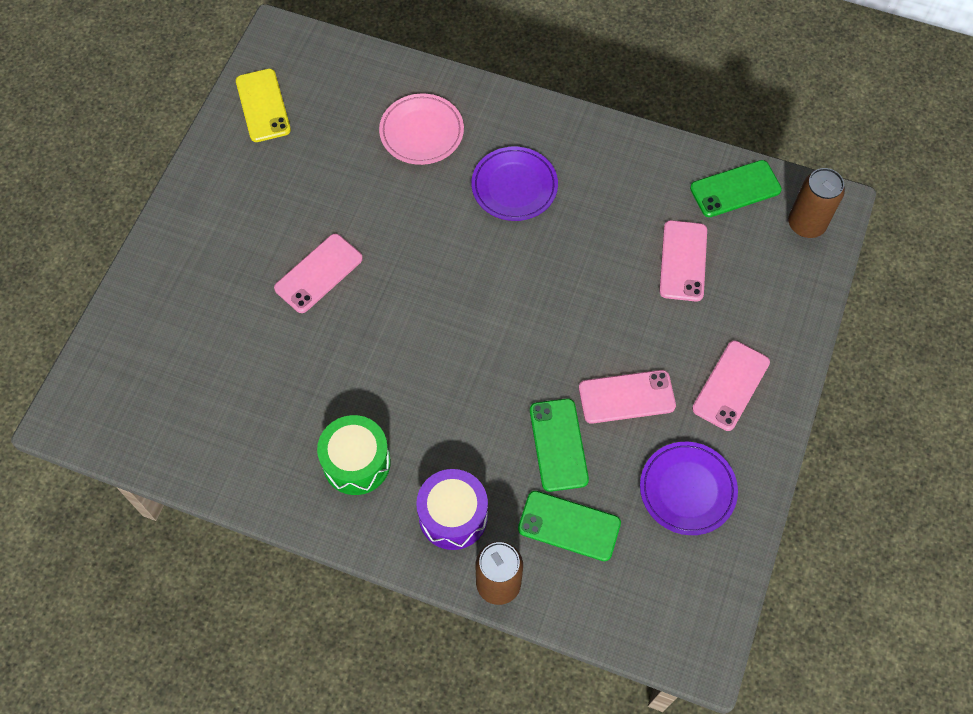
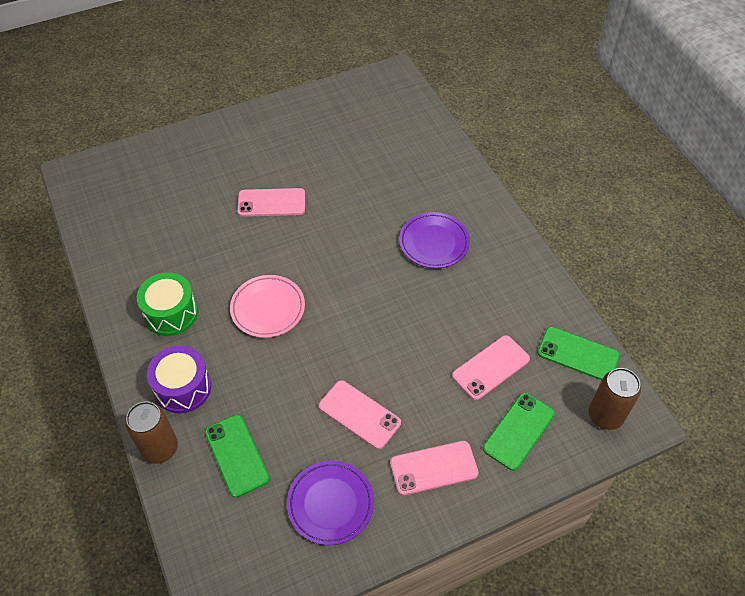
camera: 45 degrees right, 10 degrees down
yellow phone [236,69,291,142] -> none
pink plate [379,93,464,165] -> pink plate moved to [230,275,305,338]
green phone [530,398,589,492] -> green phone moved to [483,393,555,471]

